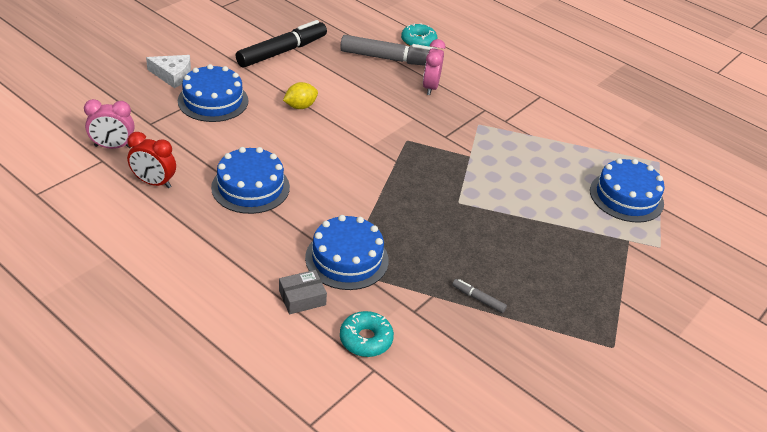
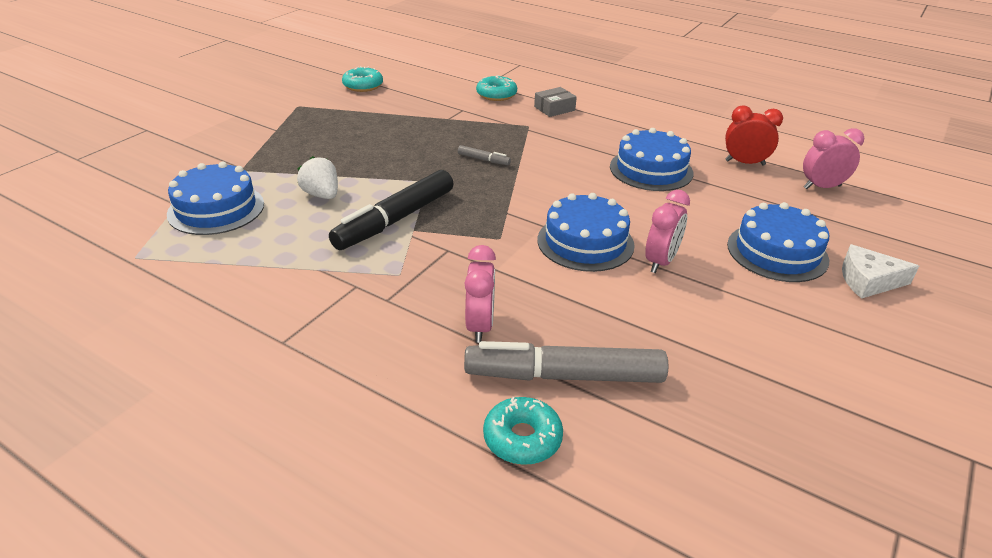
camera: 175 degrees right, 5 degrees down
black marker [236,20,327,68] -> black marker moved to [329,170,453,250]
yellow lemon [283,82,318,109] -> pink clock [645,190,690,273]
blue cake [305,215,389,290] -> blue cake moved to [537,193,635,272]
grey marker [452,279,507,313] -> grey marker moved to [458,145,511,165]
none -> white strawberry [297,156,338,199]
none -> turquoise donut [342,66,383,92]

